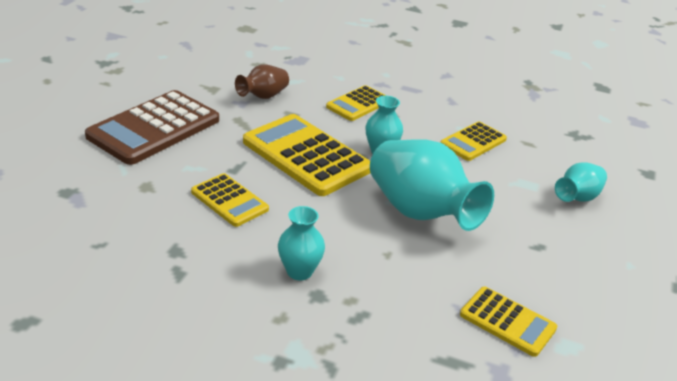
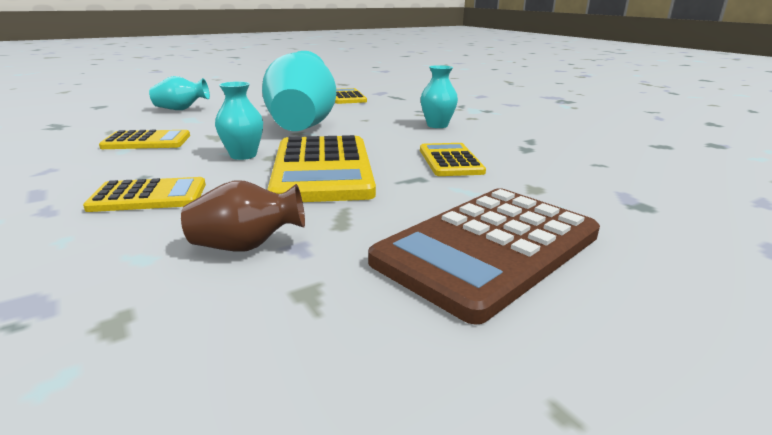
camera: 140 degrees left, 10 degrees down
brown calculator [85,90,219,165] -> brown calculator turned 150 degrees clockwise [368,188,600,325]

